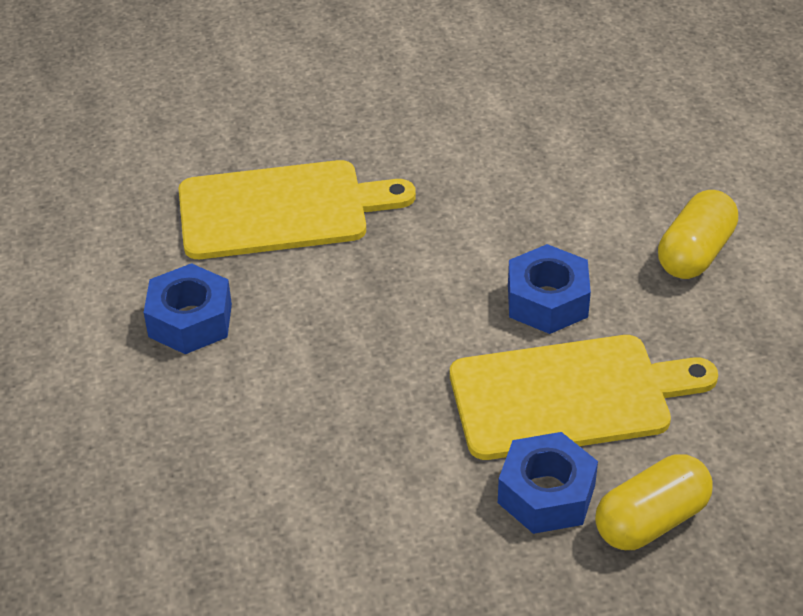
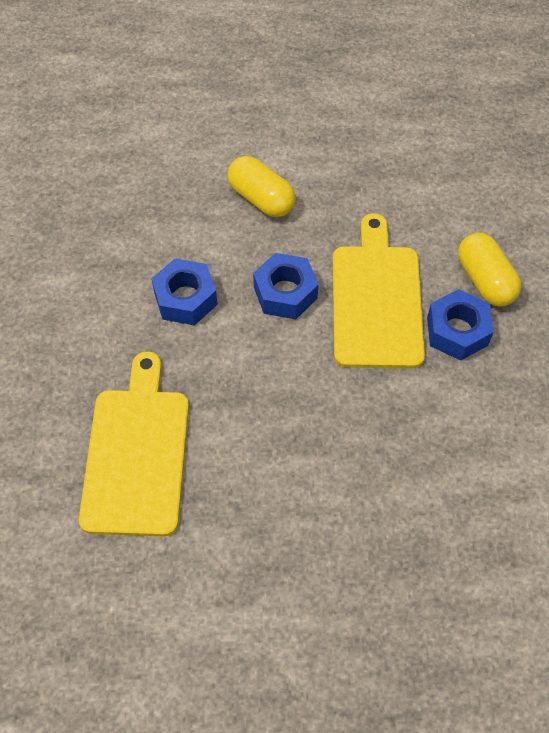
camera: 80 degrees left, 15 degrees up
blue nut [144,263,232,354] -> blue nut moved to [152,259,218,325]

